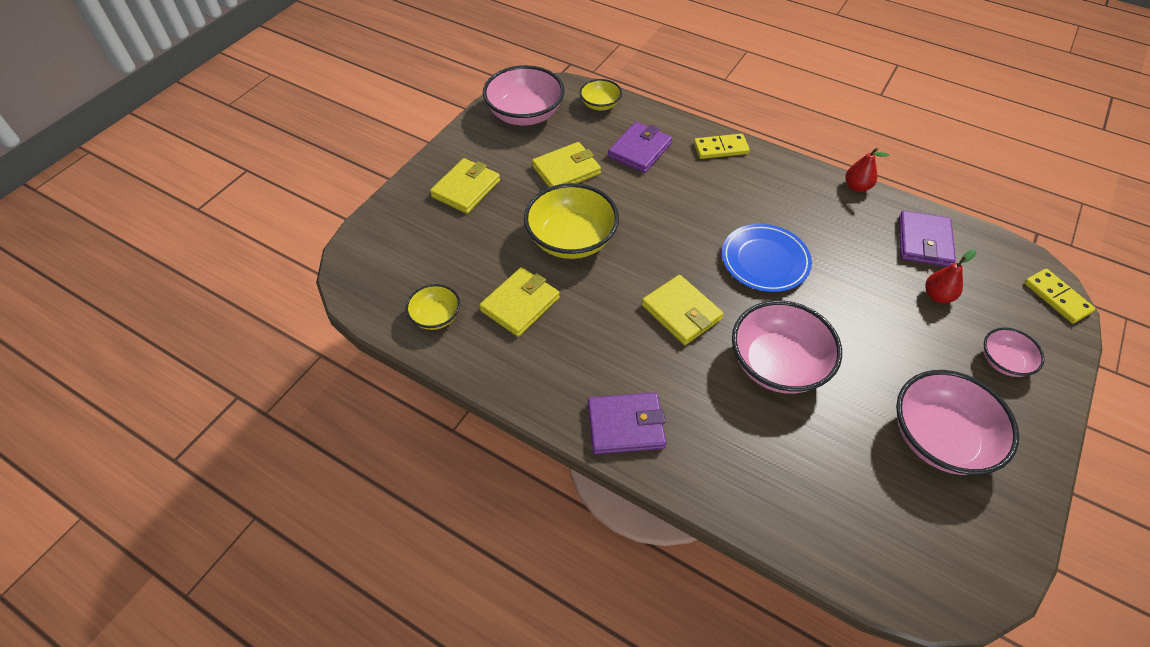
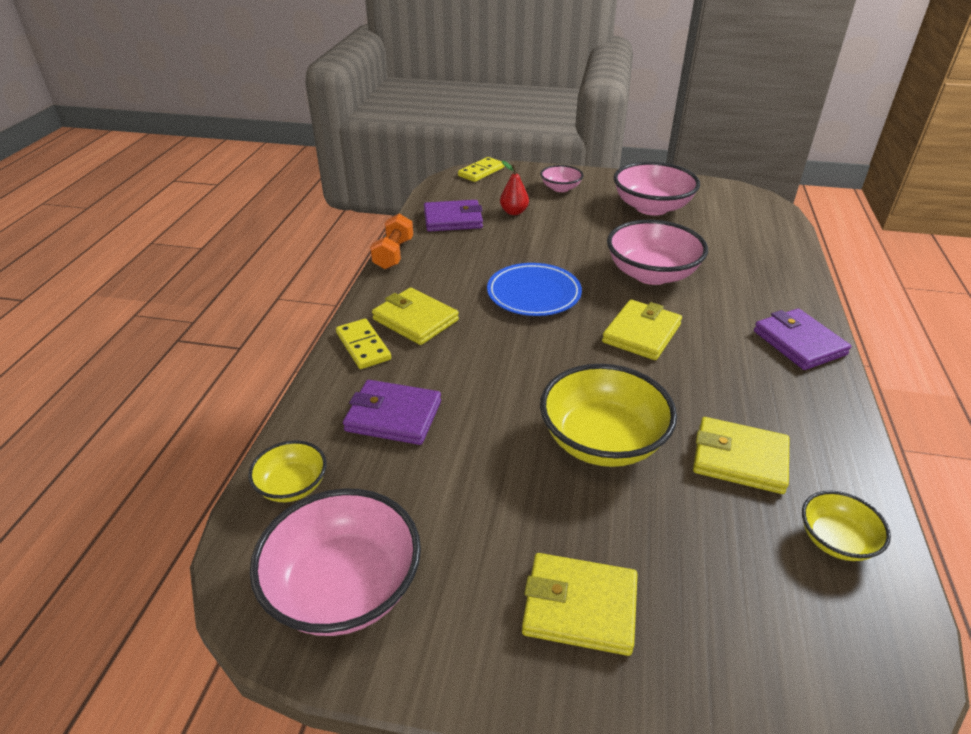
camera: 110 degrees left, 15 degrees down
yellow wallet [532,142,601,187] -> yellow wallet moved to [372,287,459,345]
red pear [845,148,889,192] -> orange dumbbell [370,214,413,269]

